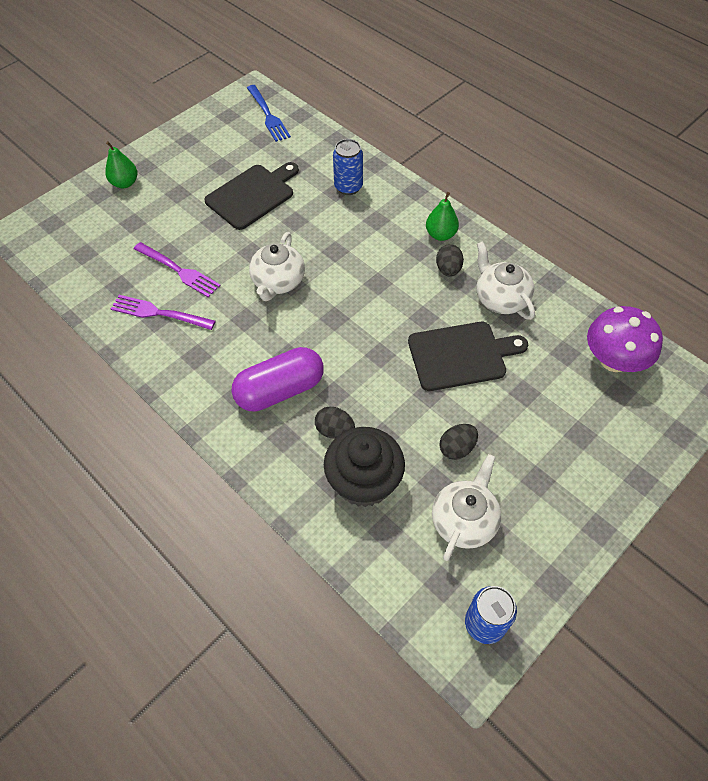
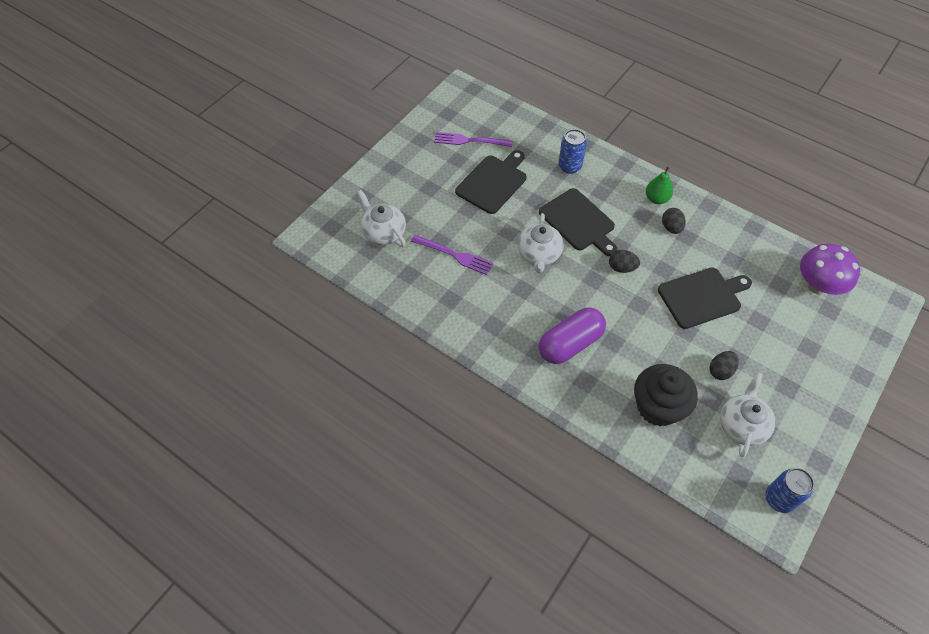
camera: 10 degrees left, 0 degrees up
green pear [105,141,137,188] -> none
purple fork [111,295,216,330] -> purple fork moved to [434,132,513,147]
blue fork [247,85,291,142] -> none
black egg [315,407,355,439] -> black egg moved to [609,250,640,273]
white teapot [476,241,535,320] -> white teapot moved to [357,190,406,247]
none -> black cutting board [539,188,617,256]

